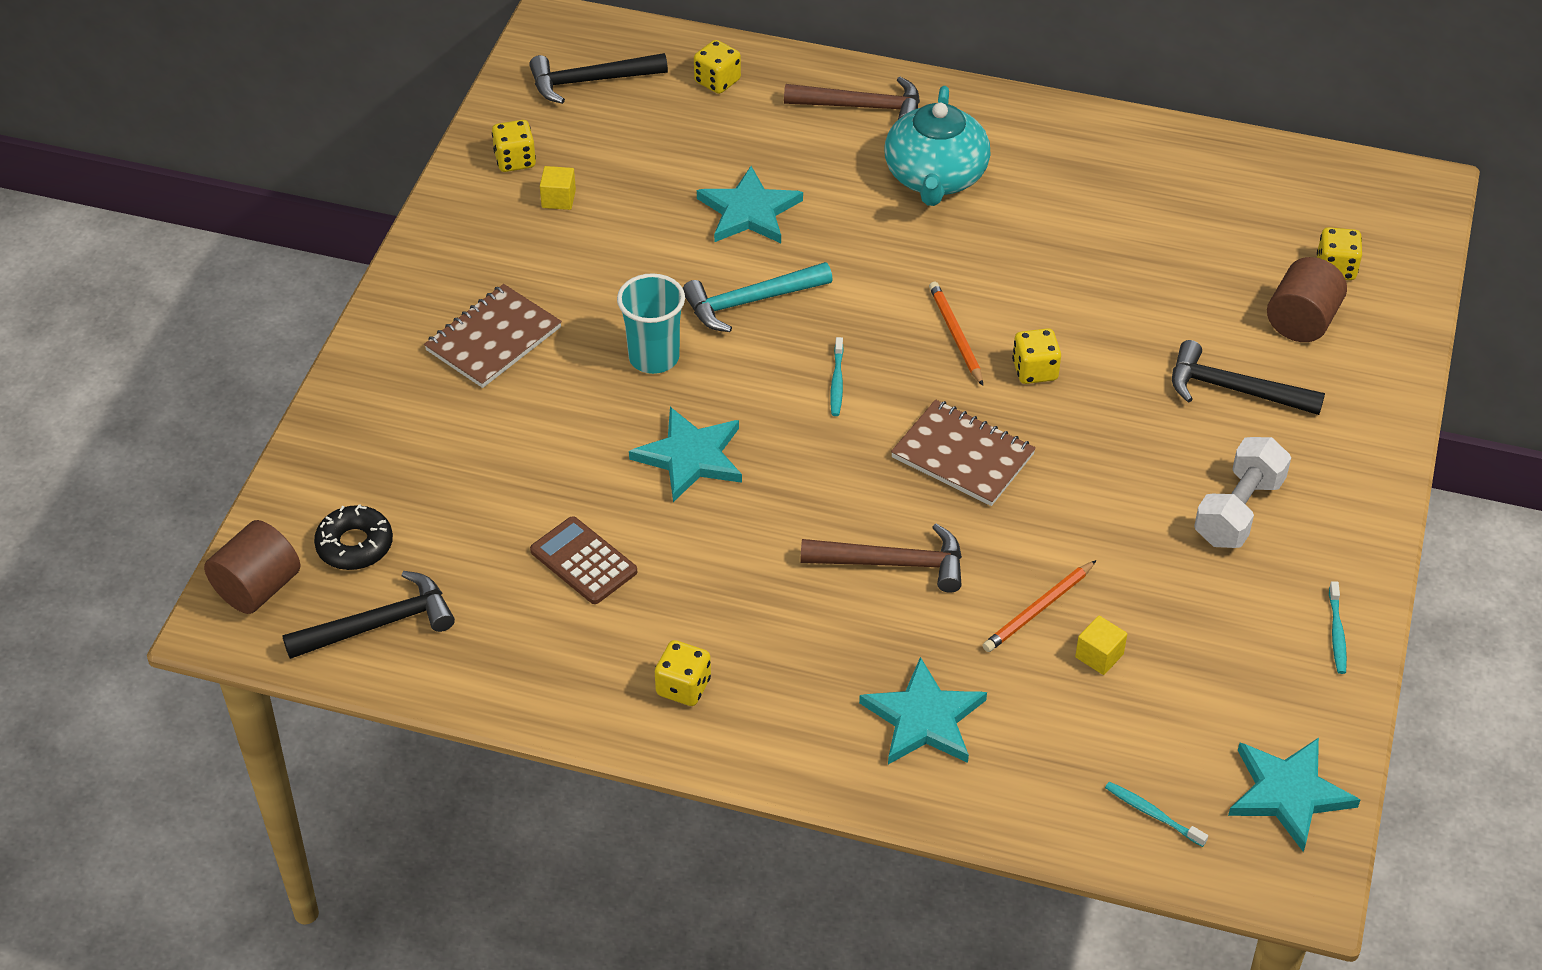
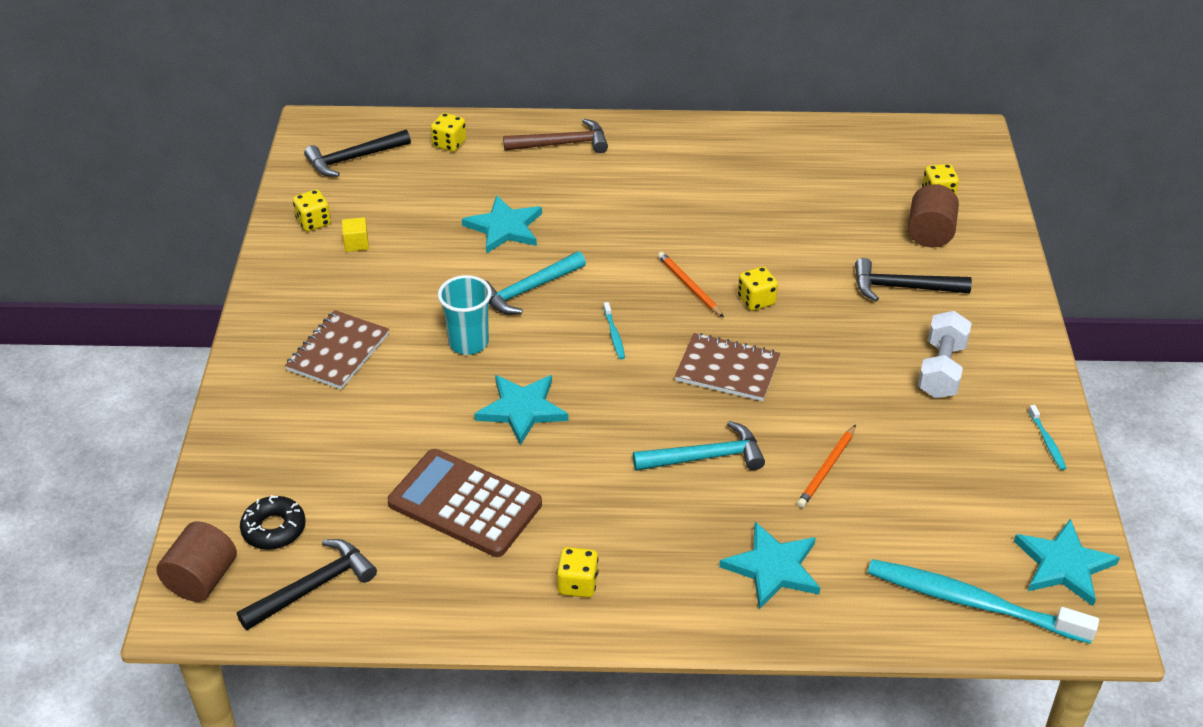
camera: 15 degrees left, 5 degrees down
brown calculator [530,516,637,604] -> brown calculator [387,449,542,557], size x1.69
brown hammer [801,524,962,593] -> turquoise hammer [633,421,765,471]
turquoise teapot [885,86,990,206] -> none
yellow cube [1075,616,1127,675] -> none
turquoise toothbrush [1105,782,1208,847] -> turquoise toothbrush [868,559,1099,644], size x2.48

